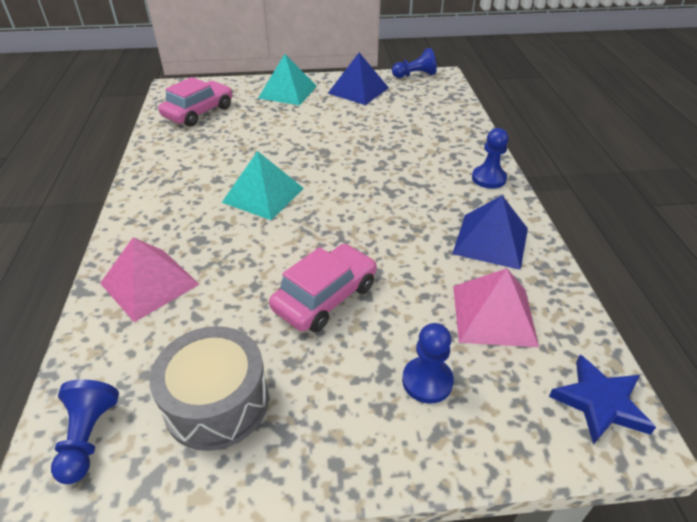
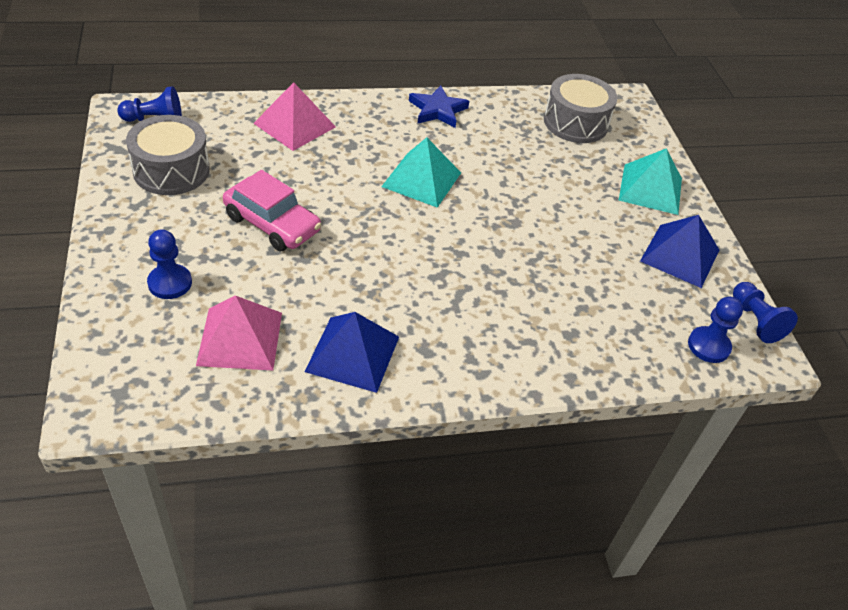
camera: 80 degrees right, 5 degrees up
pink car [158,77,233,127] -> grey drum [544,74,617,143]
blue pawn [472,128,509,189] -> blue pawn moved to [688,297,743,363]
blue star [549,355,656,445] -> blue star moved to [409,85,469,128]

